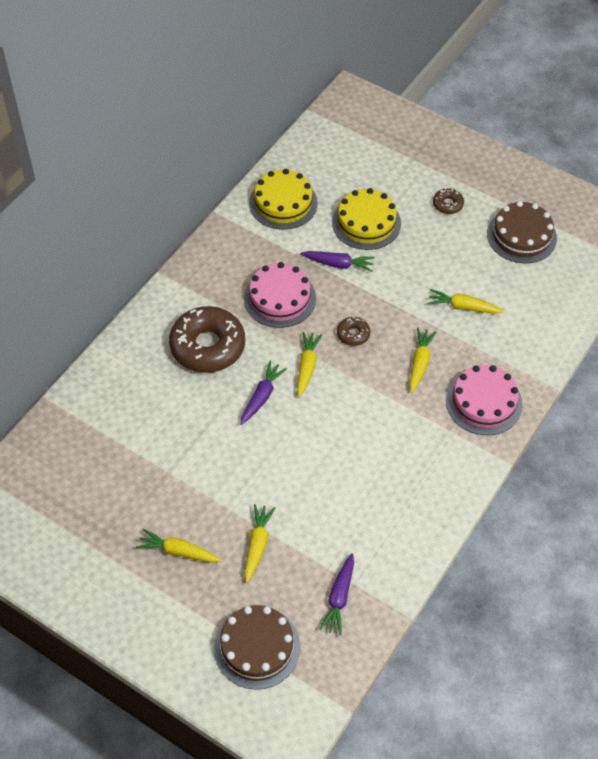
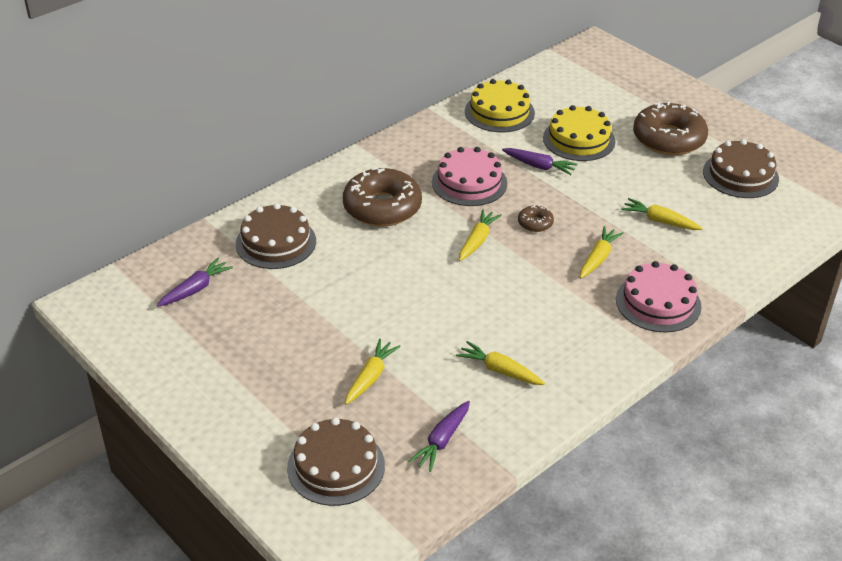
camera: 15 degrees right, 15 degrees down
yellow carrot [136,529,221,563] -> yellow carrot moved to [456,341,545,385]
purple carrot [240,361,287,425] -> purple carrot moved to [157,258,233,307]
brown donut [433,188,464,214] -> brown donut [633,101,708,155], size x2.24
none -> brown cake [235,203,316,269]

